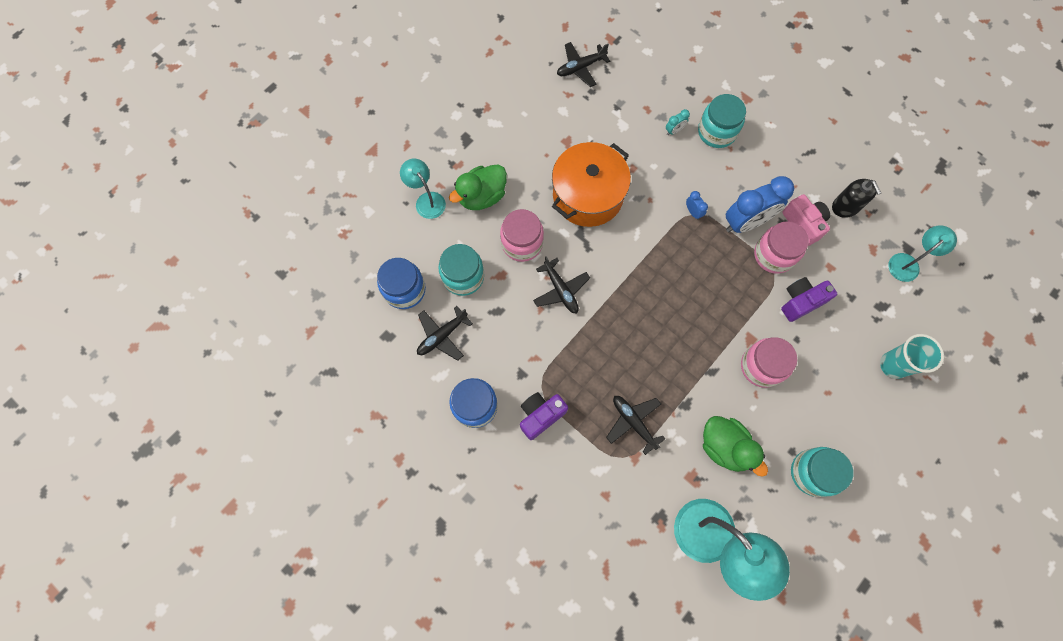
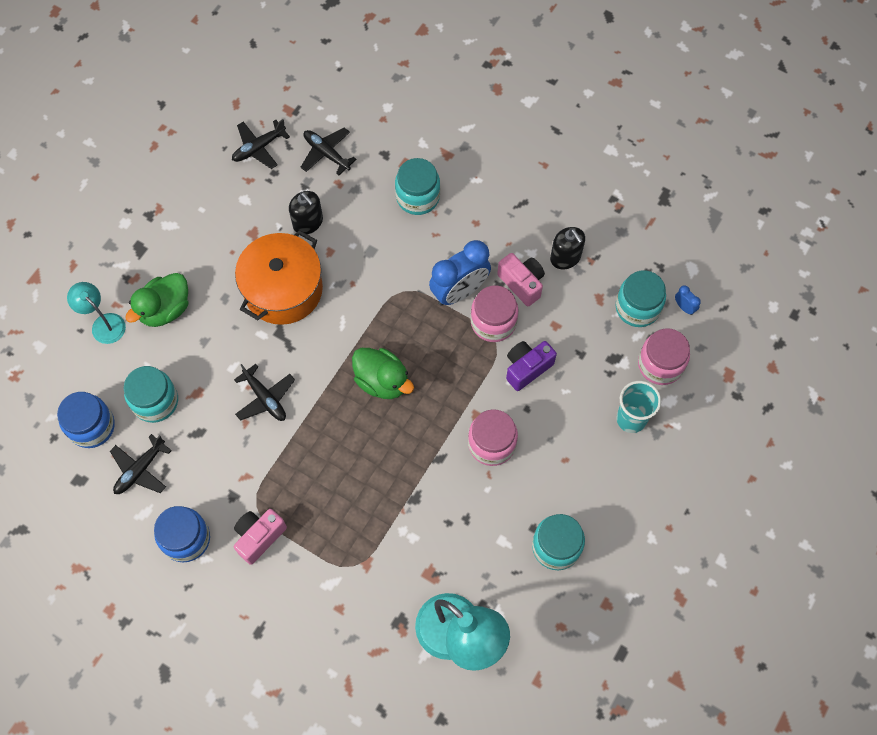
camera: 10 degrees left, 5 degrees down
pink jar [500,209,544,262] -> pink jar moved to [638,328,690,385]
purple camera [520,392,568,440] -> pink camera [234,509,287,565]
black plane [606,396,665,455] -> black plane moved to [301,127,357,175]
turquoise clock [666,109,690,135] -> none
blue clock [686,191,708,220] -> blue clock moved to [675,285,701,315]
green duck [703,416,768,477] -> green duck moved to [352,348,414,399]
turquoise lamp [888,226,957,282] -> turquoise jar [616,270,666,327]
none -> black soap dispenser [289,191,323,234]

